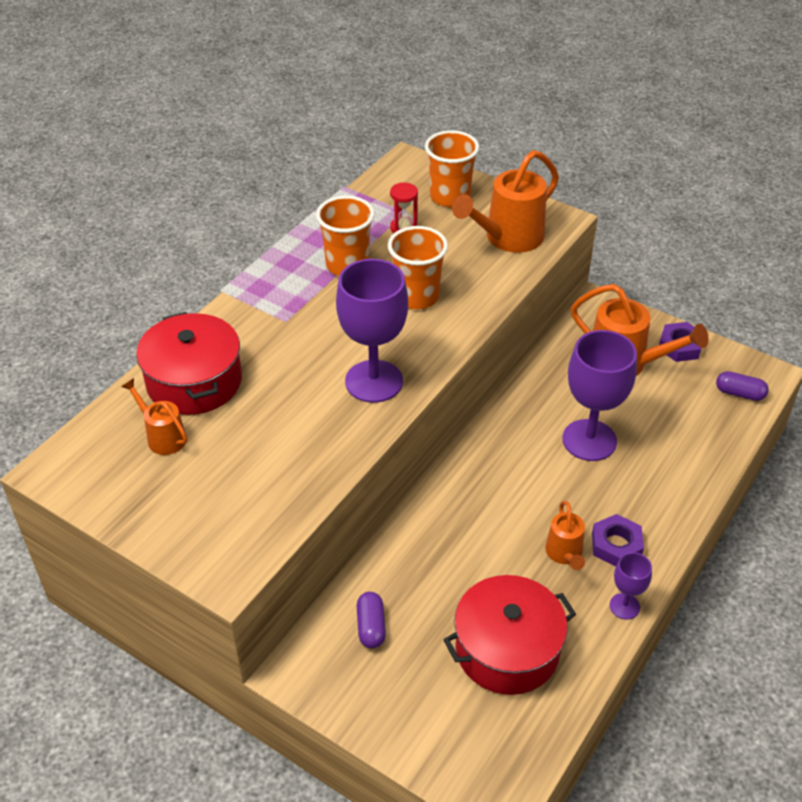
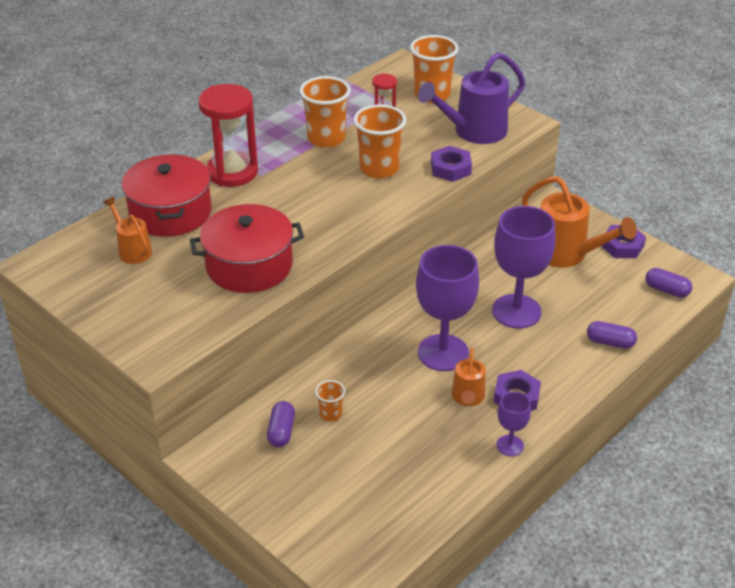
camera: 10 degrees right, 5 degrees down
purple goblet [336,259,408,403] -> purple goblet moved to [416,245,479,371]
red pot [443,575,576,695] -> red pot moved to [190,204,304,293]
orange watering can [452,150,559,253] -> purple watering can [418,52,525,144]
none -> red hourglass [198,84,258,187]
none -> orange cup [315,380,345,421]
none -> purple nut [431,146,472,182]
none -> purple capsule [587,321,637,349]

